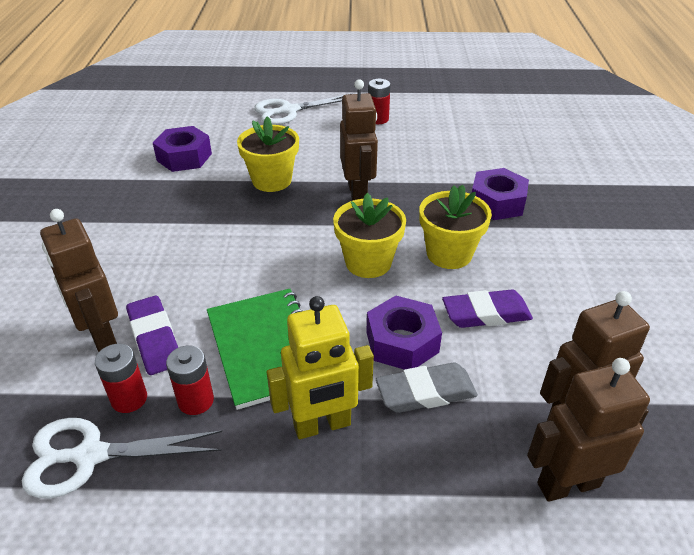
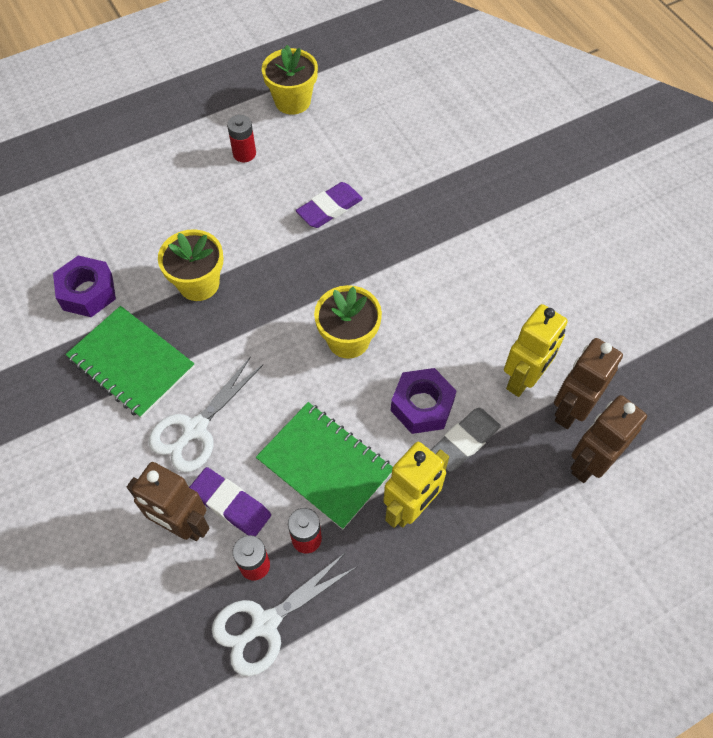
camera: 30 degrees left, 20 degrees up
white scissors [254,93,352,125] -> white scissors moved to [149,356,263,472]
brown robot [340,79,378,201] -> none
yellow flower pot [419,185,492,269] -> yellow flower pot moved to [262,45,318,115]
purple eraser [442,290,533,328] -> purple eraser moved to [296,182,363,228]
purple nut [472,168,529,220] -> none
none -> green notebook [66,306,195,418]
none -> yellow robot [504,304,568,397]

